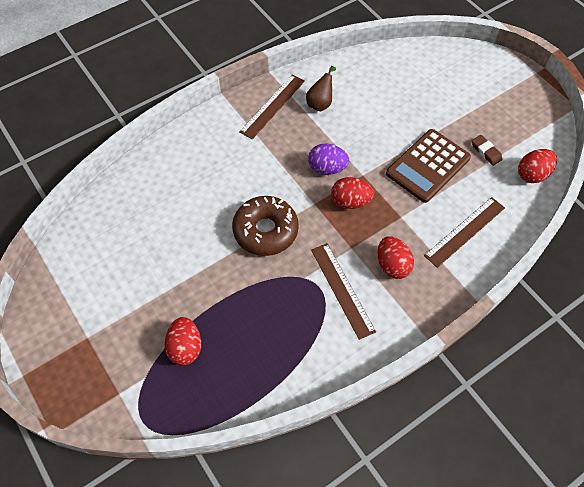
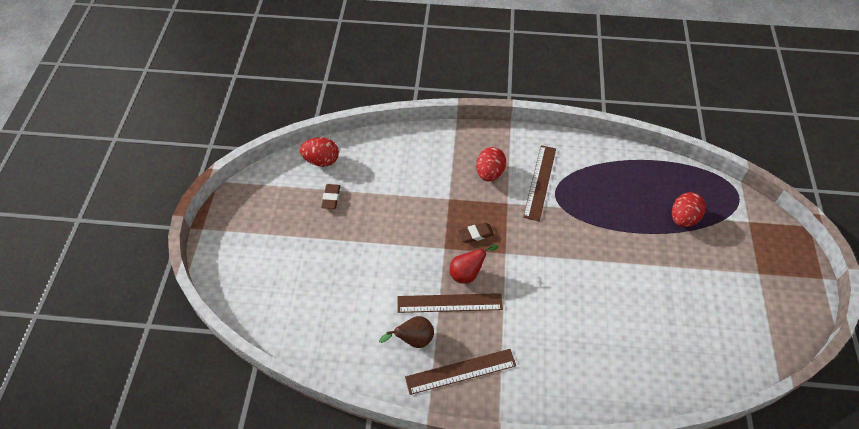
camera: 140 degrees left, 5 degrees down
brown donut [232,196,299,256] -> none
purple egg [308,143,349,175] -> red pear [450,245,498,283]
red egg [331,177,374,209] -> brown eraser [458,223,494,243]
brown calculator [386,129,471,203] -> none
brown ruler [424,197,505,268] -> brown ruler moved to [398,293,503,313]

